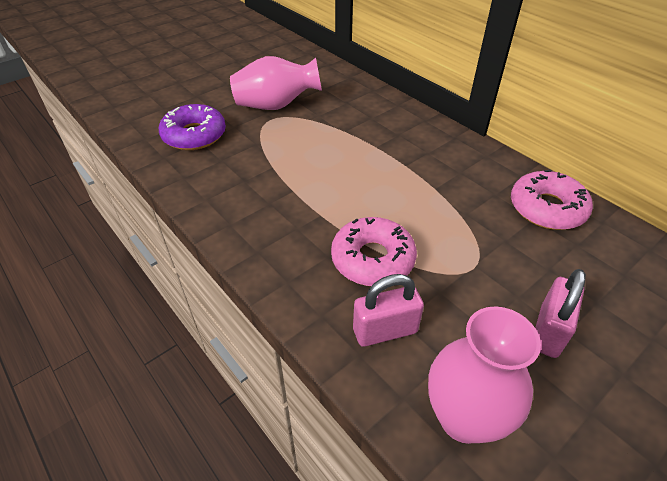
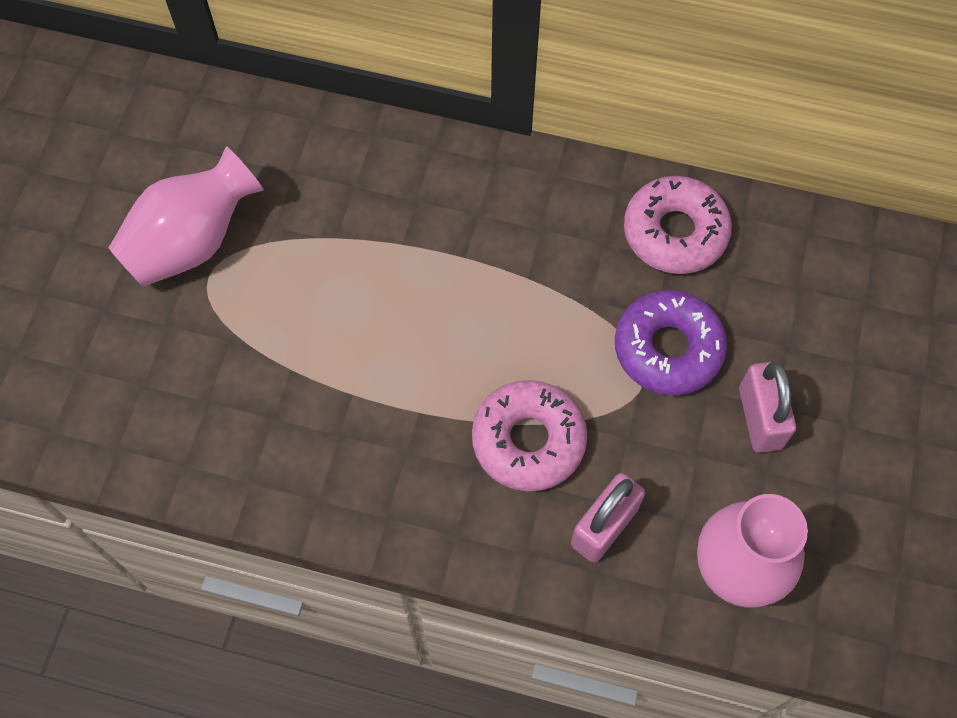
camera: 35 degrees left, 20 degrees up
purple donut [159,104,226,150] -> purple donut moved to [615,290,727,395]

